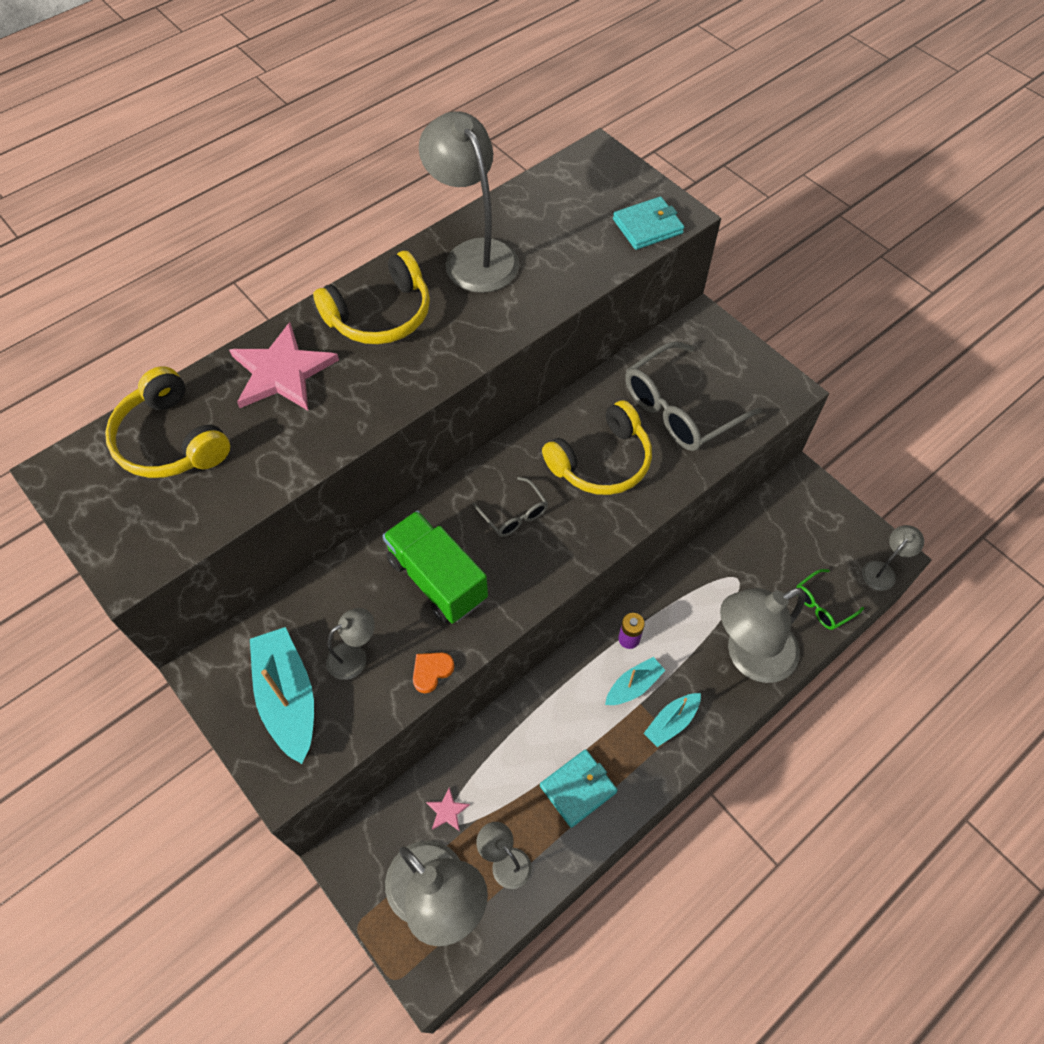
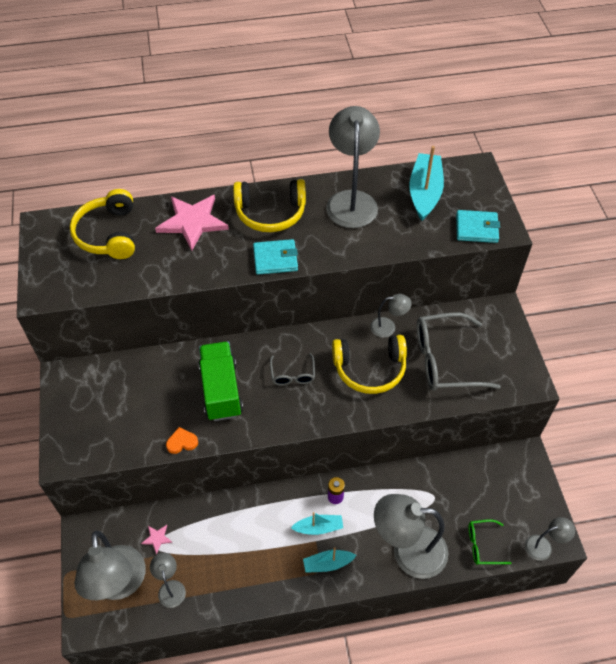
camera: 30 degrees right, 5 degrees down
turquoise boat [250,627,314,764] -> turquoise boat moved to [410,146,444,221]
grey lamp [326,608,375,680] -> grey lamp moved to [370,294,412,338]
turquoise wallet [540,749,618,828] -> turquoise wallet moved to [253,239,298,275]

